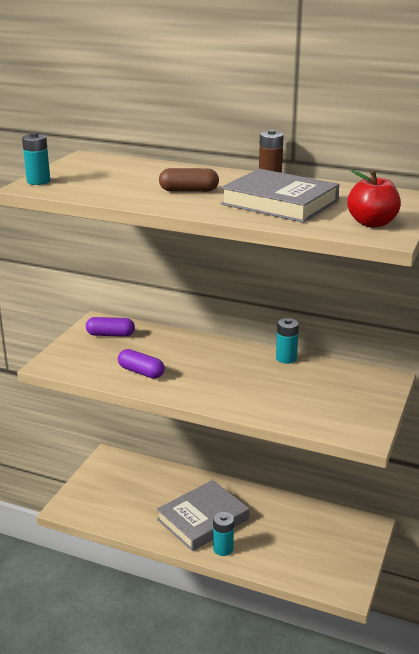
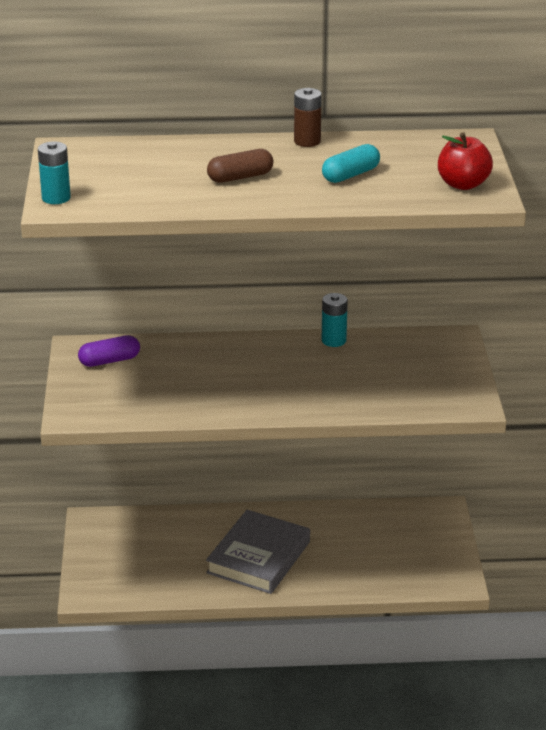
camera: 25 degrees left, 5 degrees up
purple capsule [118,349,165,379] -> none
turquoise battery [213,512,234,556] -> none
grey book [221,169,339,223] -> turquoise capsule [322,144,380,183]

